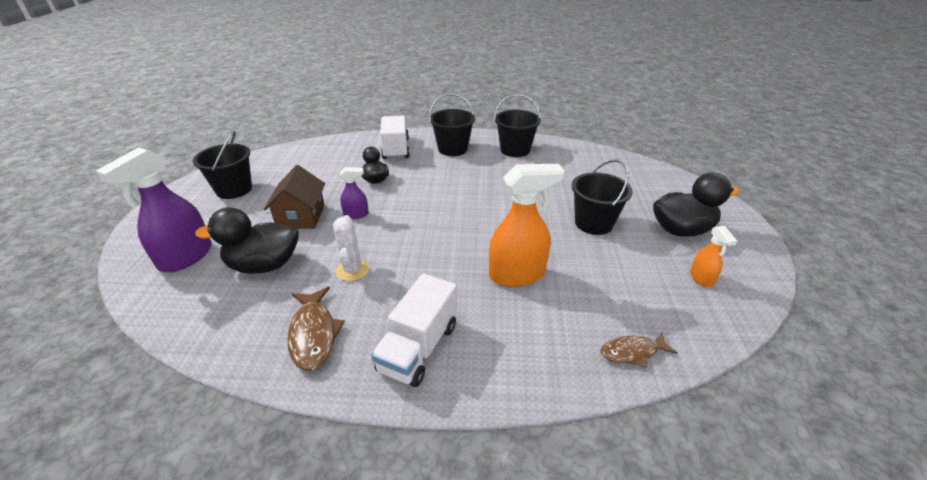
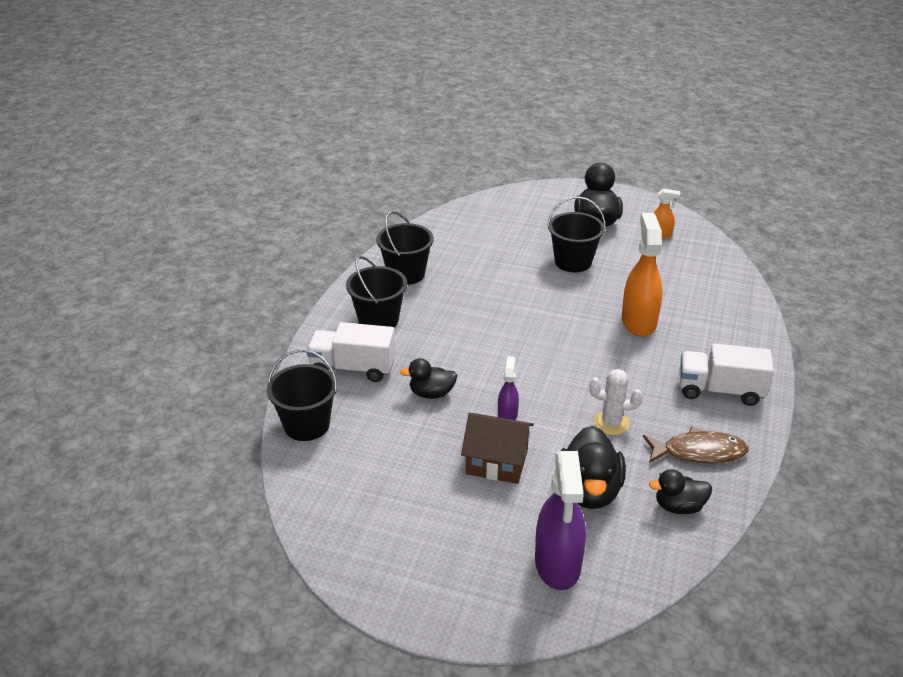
camera: 75 degrees left, 0 degrees up
purple spray bottle [96,147,212,272] -> purple spray bottle turned 45 degrees clockwise [535,451,586,590]
black bucket [193,131,252,199] -> black bucket moved to [267,350,337,441]
white truck [371,274,457,387] -> white truck turned 150 degrees clockwise [680,343,774,406]
brown fish [601,332,677,367] -> none
none -> black duck [649,469,712,514]

